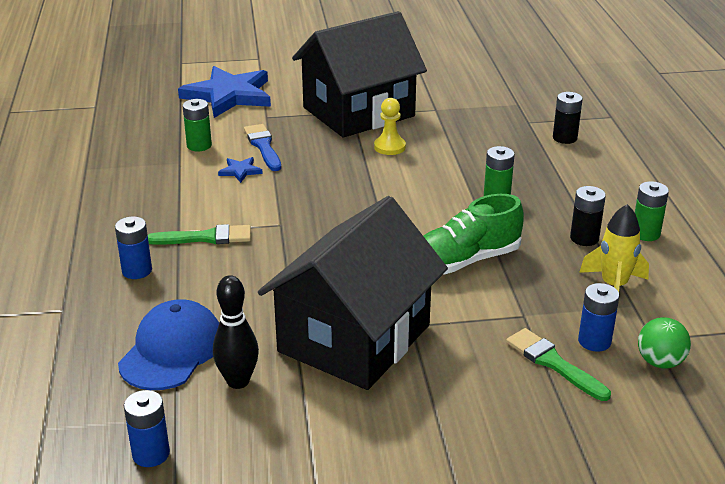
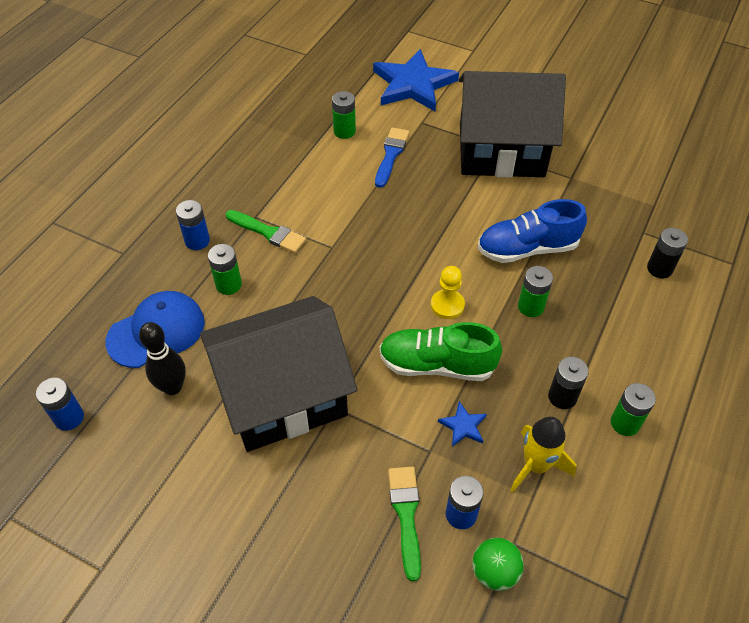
camera: 35 degrees right, 20 degrees up
blue star [218,157,263,183] -> blue star moved to [438,401,487,447]
yellow pawn [374,98,406,155] -> yellow pawn moved to [431,266,465,319]
none -> green battery [208,244,242,295]
none -> blue shoe [478,199,587,263]

